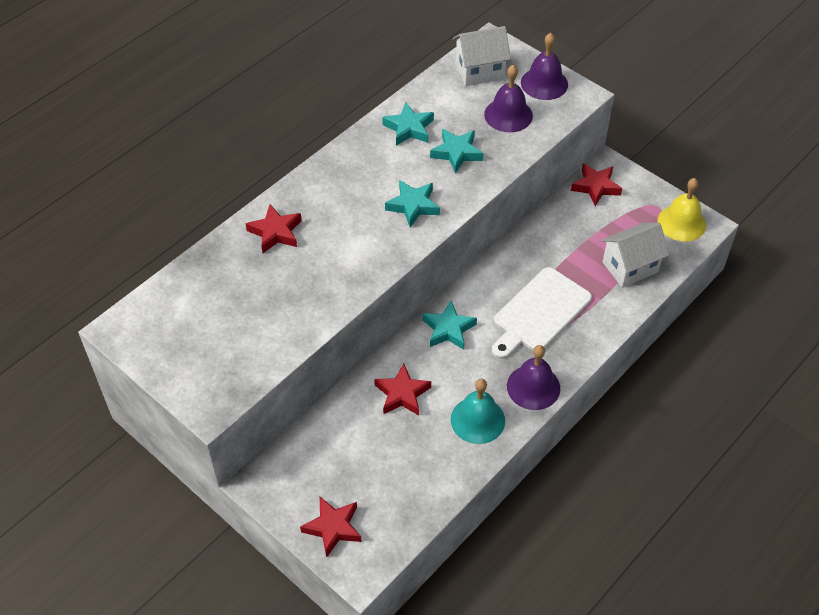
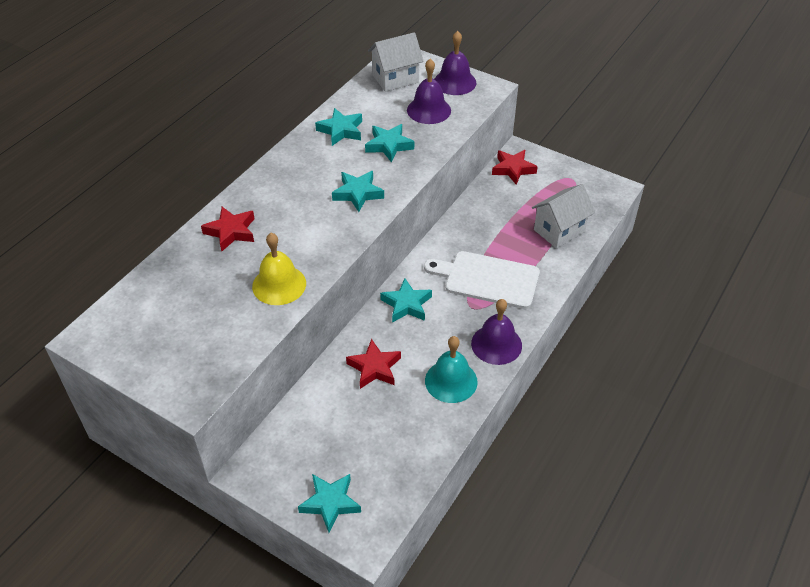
camera: 10 degrees left, 5 degrees down
red star [300,497,362,558] -> turquoise star [298,474,361,533]
white cutting board [492,267,592,359] -> white cutting board turned 75 degrees clockwise [424,251,540,309]
yellow bell [657,178,706,242] -> yellow bell moved to [252,233,306,305]

